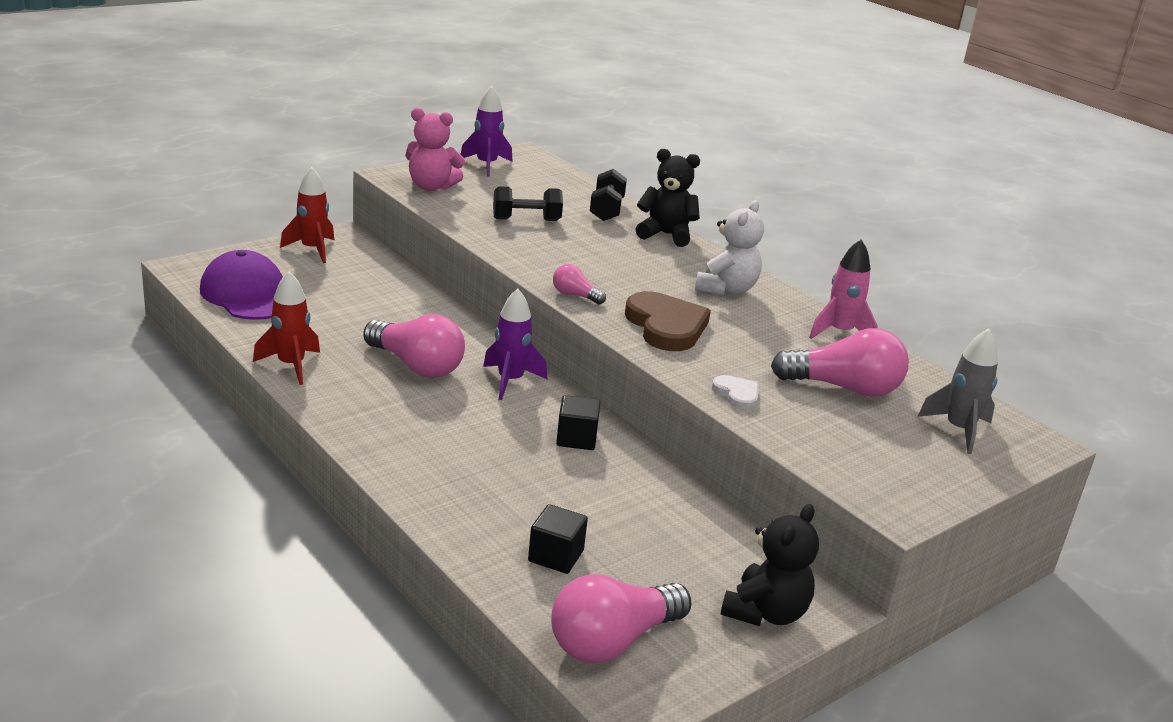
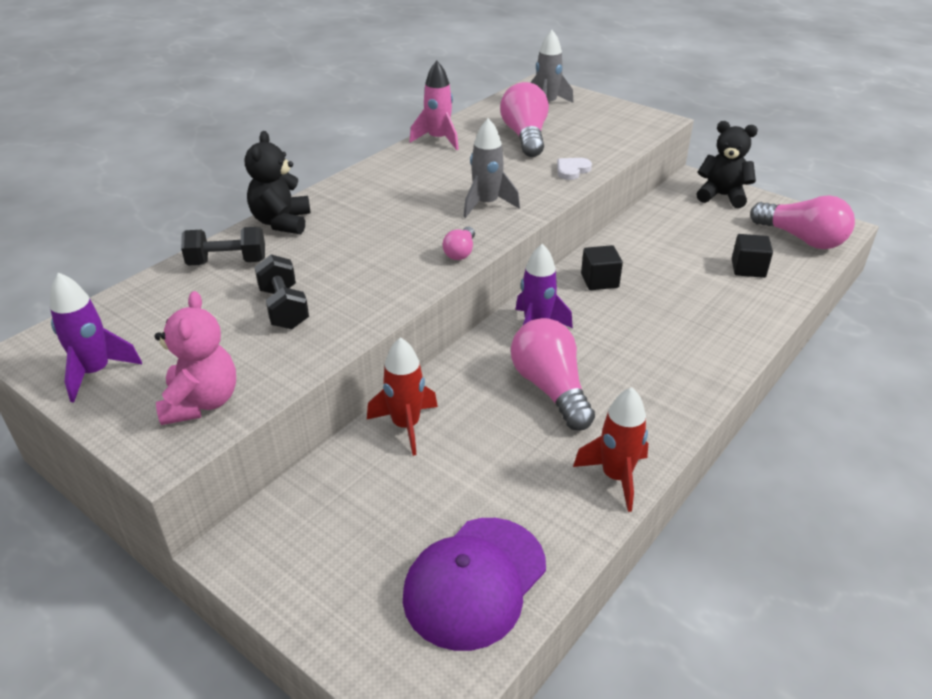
camera: 100 degrees left, 10 degrees up
red rocket [280,167,334,263] -> red rocket moved to [367,337,438,456]
pink light bulb [363,314,465,378] -> pink light bulb turned 45 degrees counterclockwise [511,318,595,430]
brown heart [625,291,711,351] -> grey rocket [463,118,520,218]
white teddy bear [695,200,764,296] -> none

